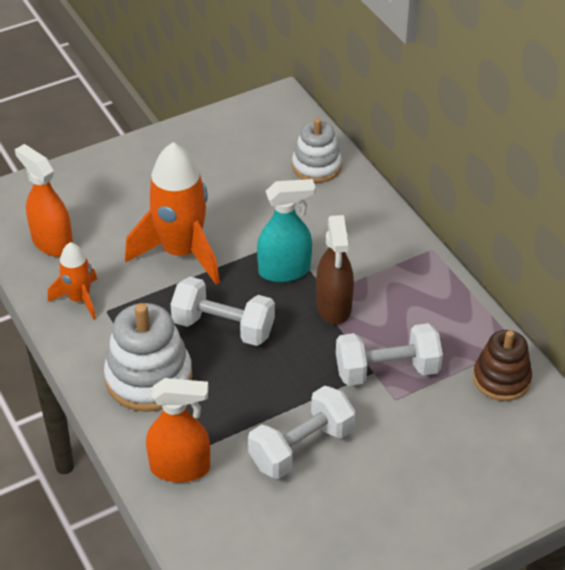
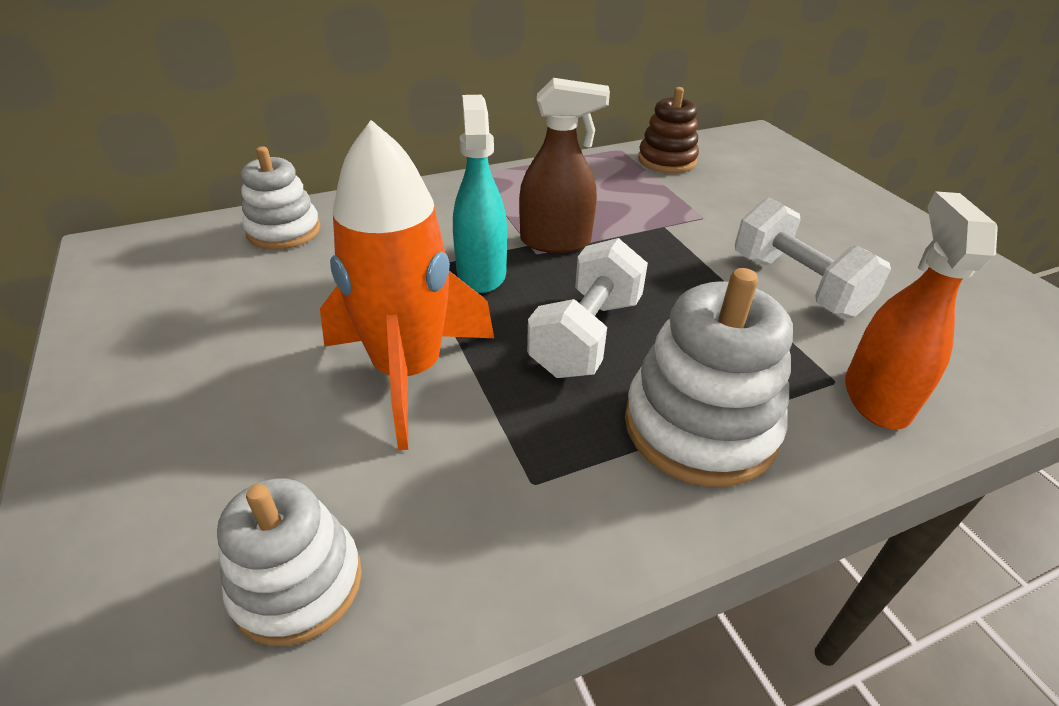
camera: 85 degrees left, 5 degrees down
orange spray bottle [15,144,73,257] -> white stacking toy [217,479,362,646]
orange rocket [48,242,97,320] -> none
white dumbbell [336,323,443,386] -> none

